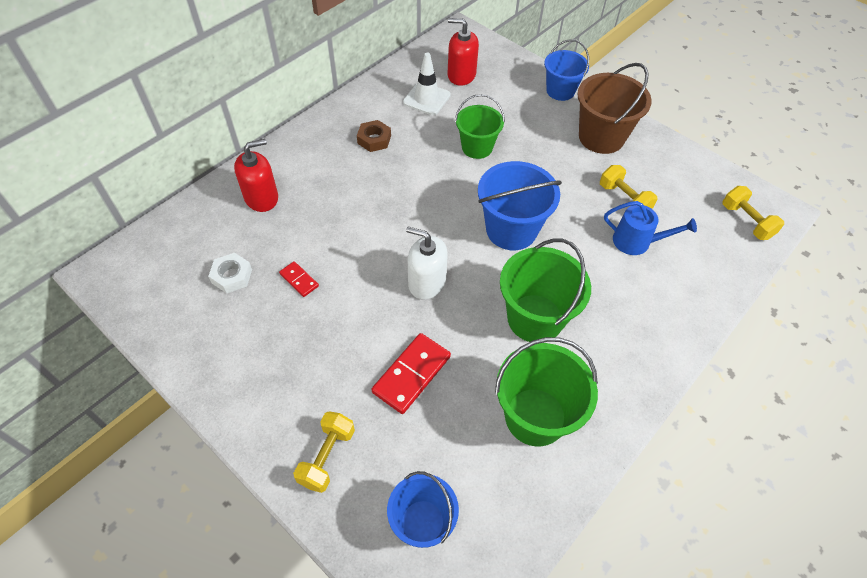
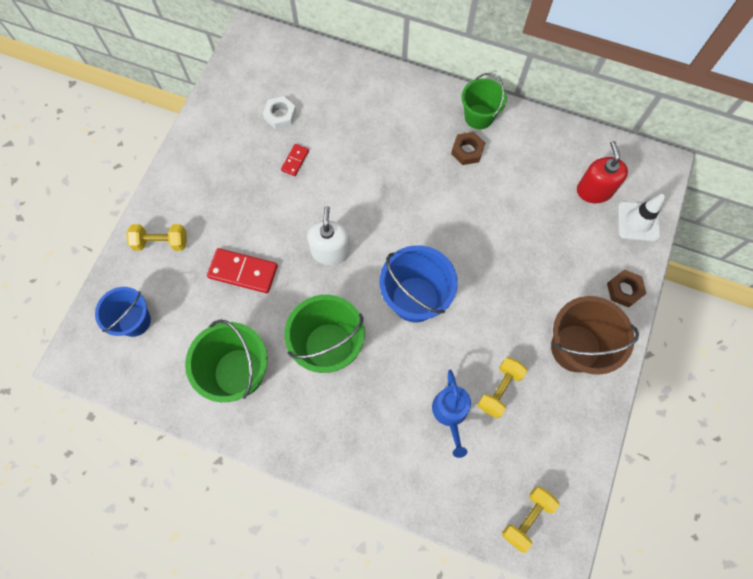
camera: 70 degrees right, 15 degrees up
red soap dispenser [234,139,278,212] -> none
white traffic cone [403,53,451,115] -> white traffic cone moved to [618,194,665,242]
green bucket [455,94,505,159] -> green bucket moved to [461,73,507,129]
blue bucket [544,39,589,101] -> brown nut [607,270,646,307]

